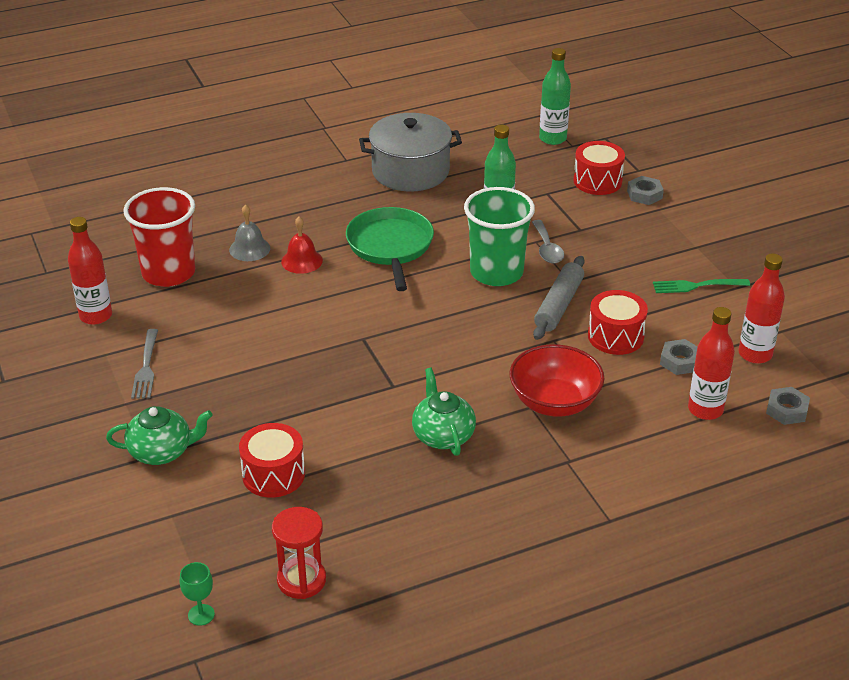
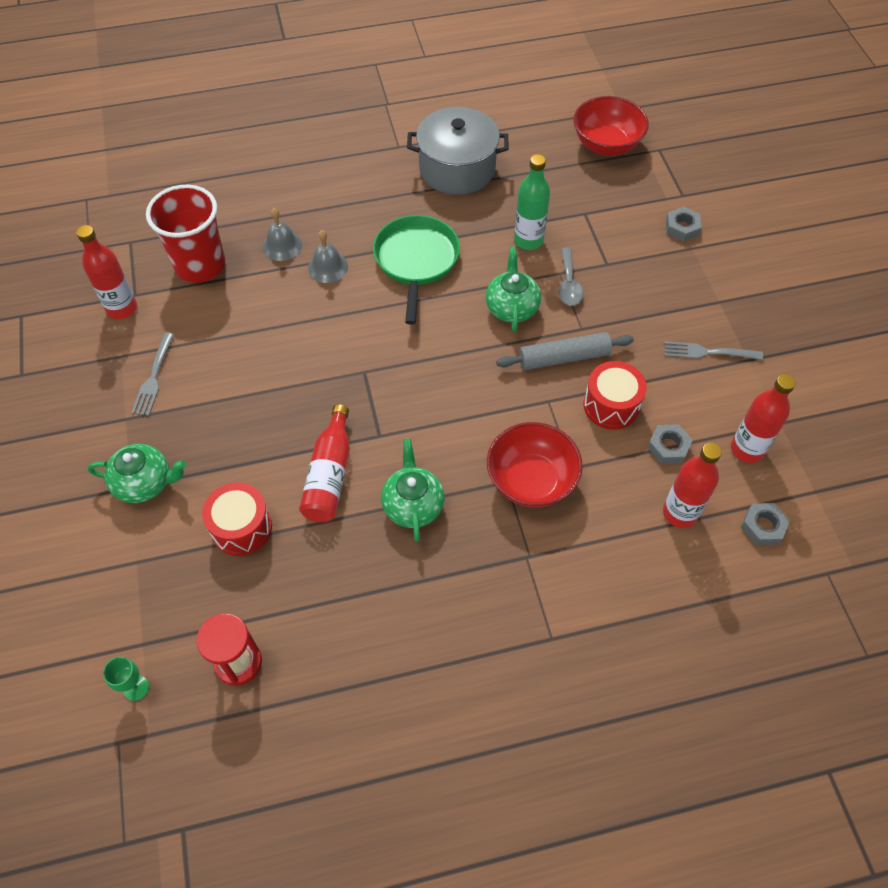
camera: 10 degrees right, 20 degrees up
red bell [281,217,323,274] -> grey bell [308,230,348,283]
green cup [464,187,535,286] -> green teapot [486,247,541,332]
grey rolling pin [533,256,585,340] -> grey rolling pin turned 45 degrees clockwise [496,332,634,370]
green bottle [539,48,571,145] -> red bowl [573,96,649,156]
red drum [574,141,625,195] -> none
green fork [653,279,750,293] -> grey fork [664,341,763,360]
none -> red bottle [299,404,350,522]

